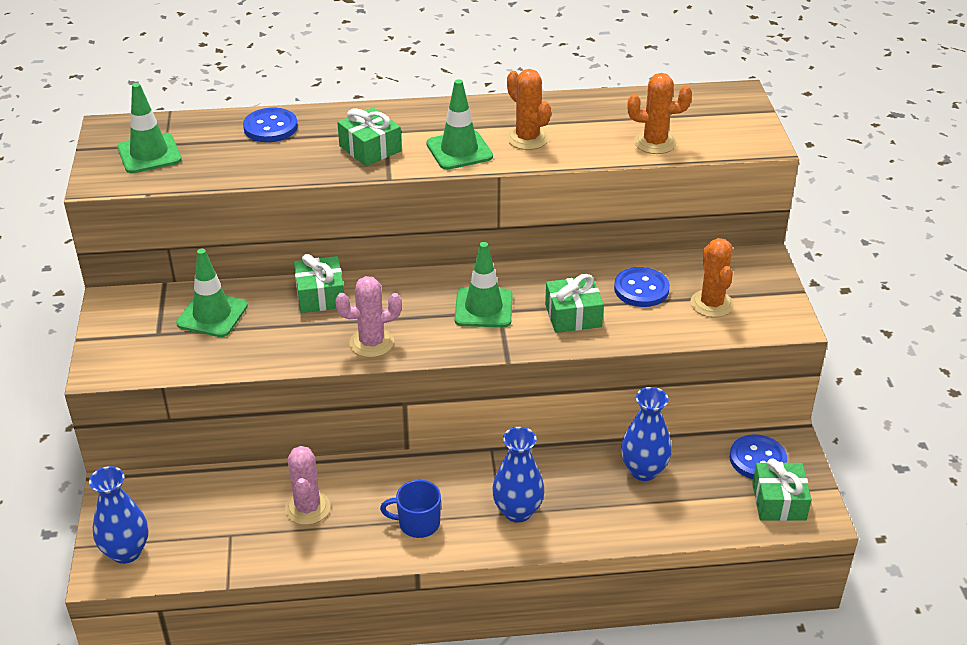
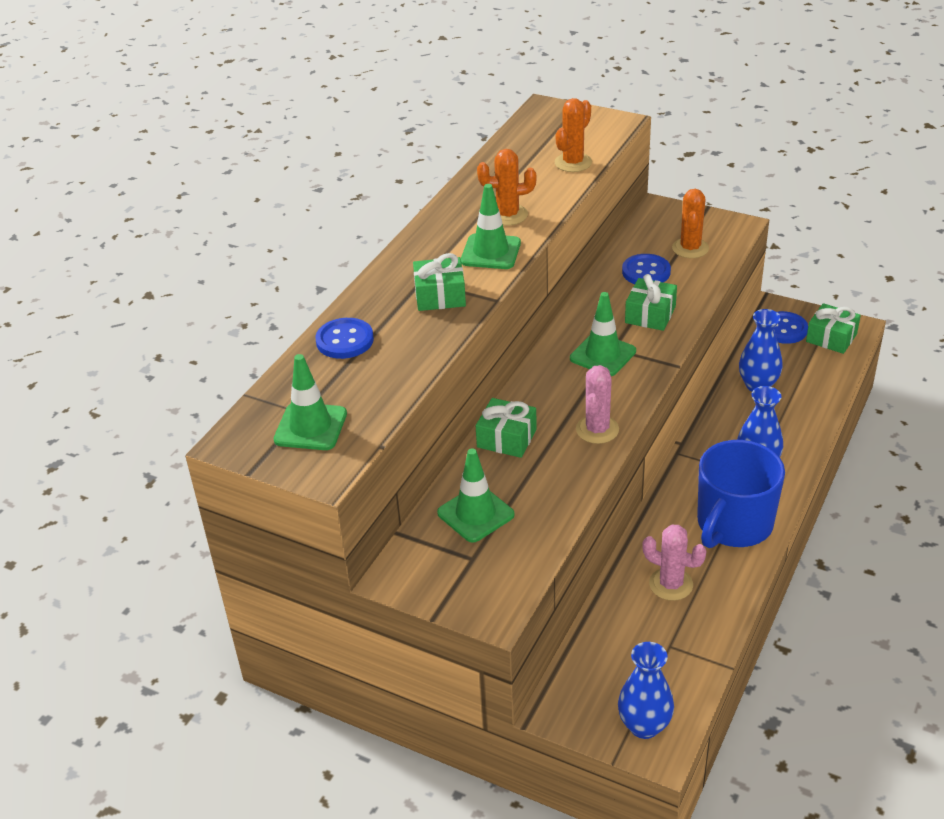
camera: 55 degrees left, 0 degrees up
blue mug [380,480,441,538] -> blue mug [697,440,785,548], size x2.03
orange cactus [690,238,734,317] -> orange cactus turned 75 degrees clockwise [672,189,709,258]

